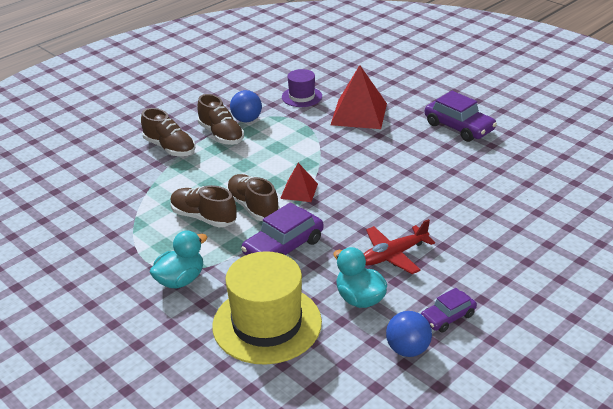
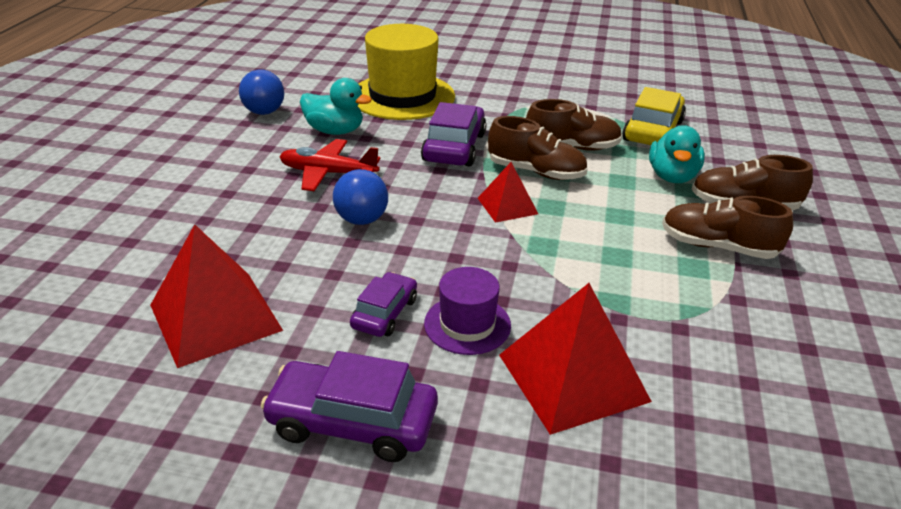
camera: 145 degrees right, 0 degrees up
turquoise duck [150,230,207,289] -> turquoise duck moved to [649,125,705,183]
blue ball [230,90,262,122] -> blue ball moved to [333,169,388,225]
purple hat [282,69,322,107] -> purple hat moved to [424,267,511,355]
red plane [364,219,435,274] -> red plane turned 105 degrees counterclockwise [279,139,380,191]
purple car [421,288,477,332] -> purple car moved to [350,272,417,337]
none -> red pyramid [150,224,283,368]
none -> yellow car [622,87,686,145]

